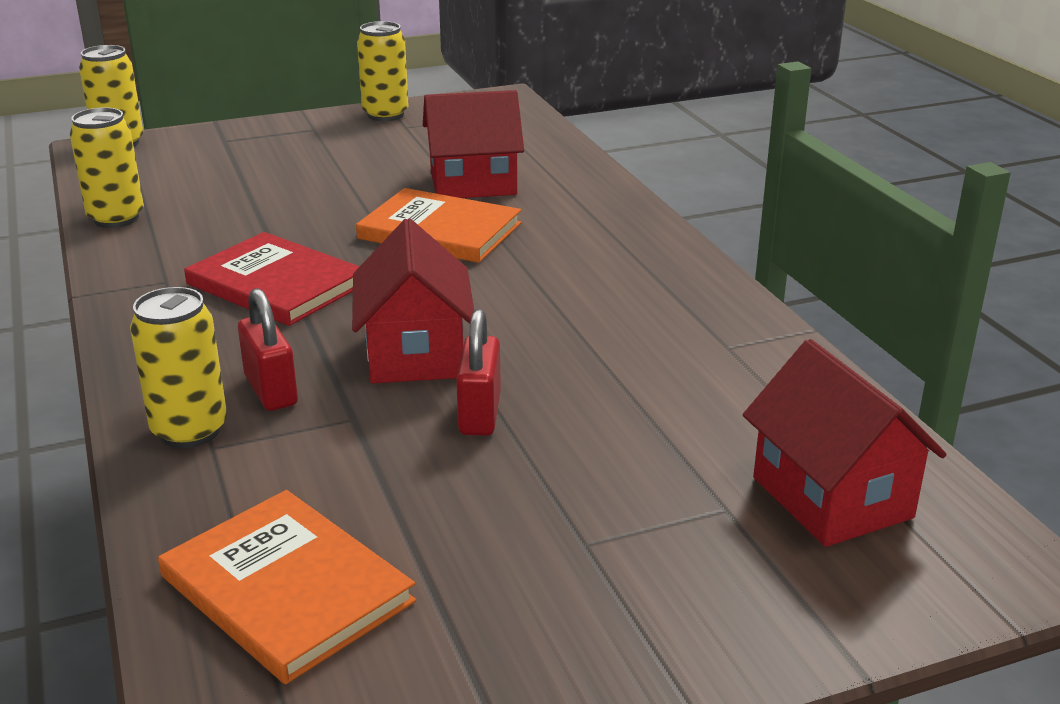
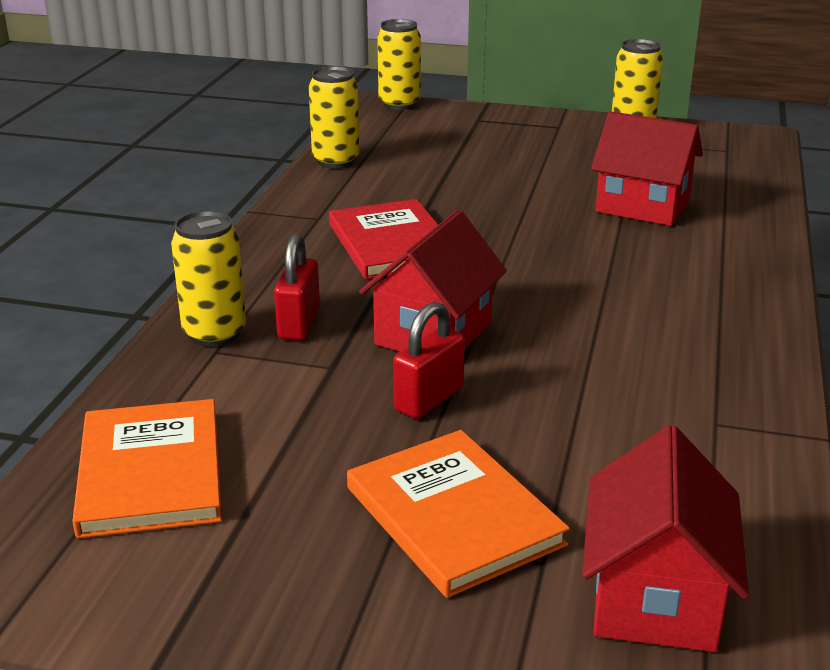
camera: 35 degrees right, 0 degrees up
orange book [356,188,521,263] -> orange book moved to [347,430,570,598]

